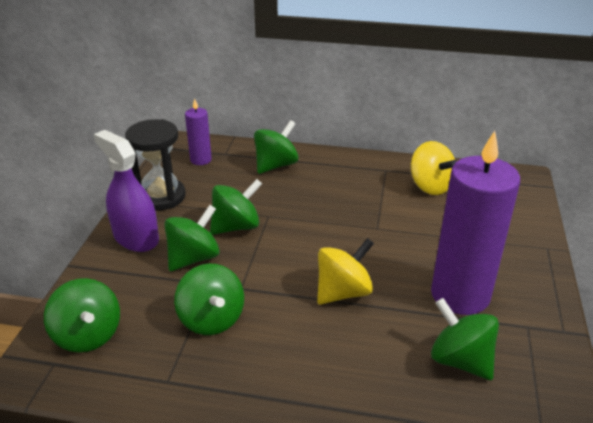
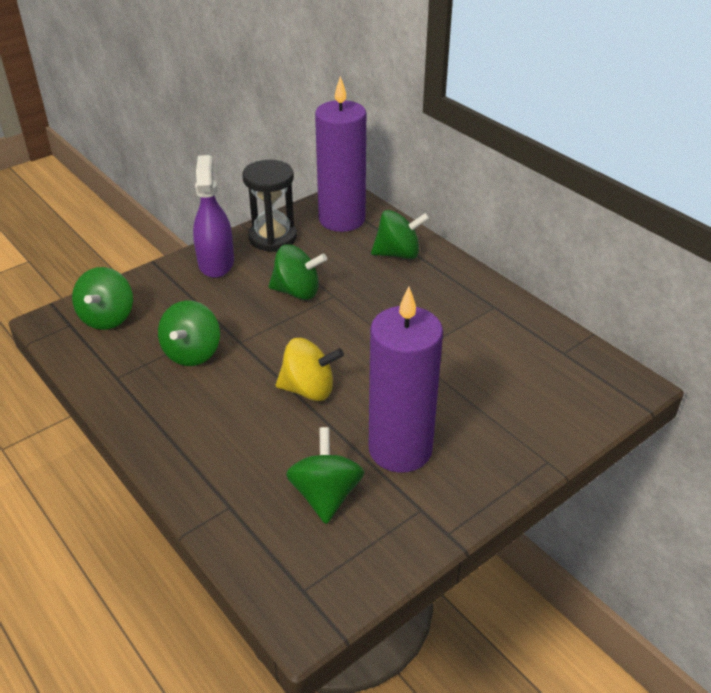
camera: 40 degrees right, 5 degrees up
green spinning top [164,205,220,271] -> none
purple candle [185,98,212,165] -> purple candle [315,76,366,232], size x2.08
yellow spinning top [411,141,457,195] -> none

